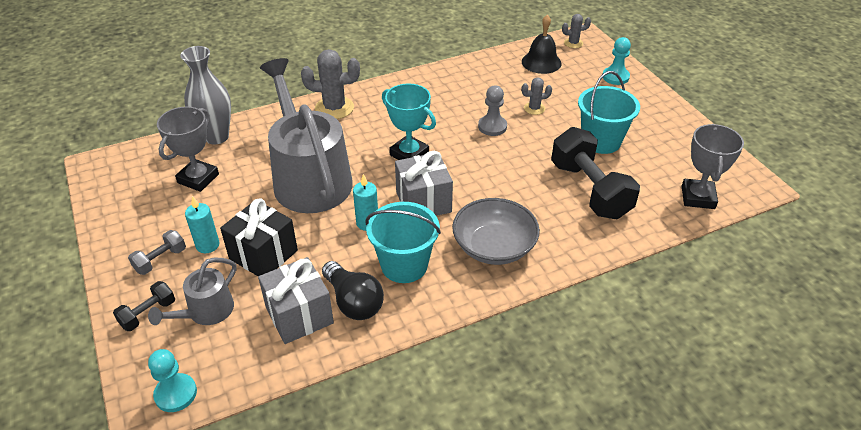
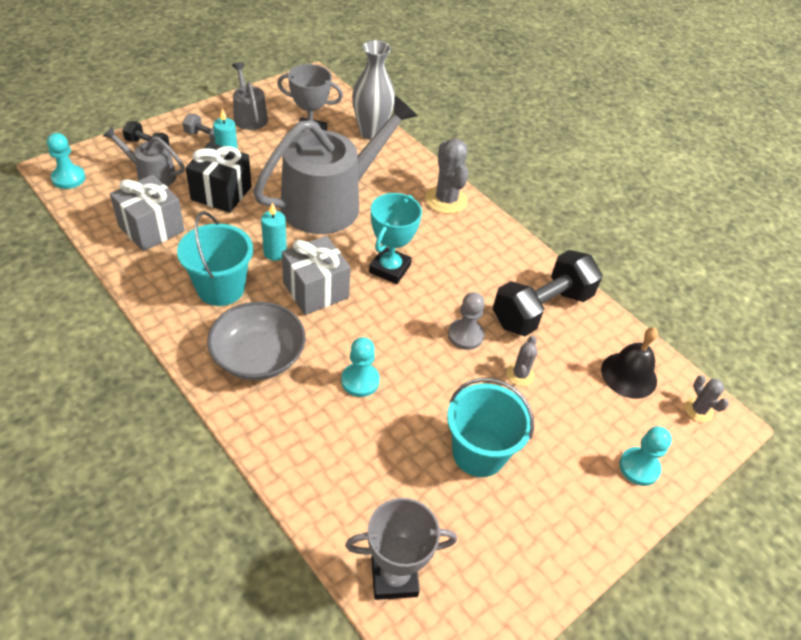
camera: 70 degrees right, 5 degrees up
black light bulb [322,261,384,320] -> none
grey cactus [522,77,552,115] -> grey cactus turned 45 degrees clockwise [506,336,537,386]
black dumbbell [551,127,640,220] -> black dumbbell moved to [493,250,602,336]
none -> grey watering can [232,62,268,130]
none -> turquoise pawn [341,337,380,397]

